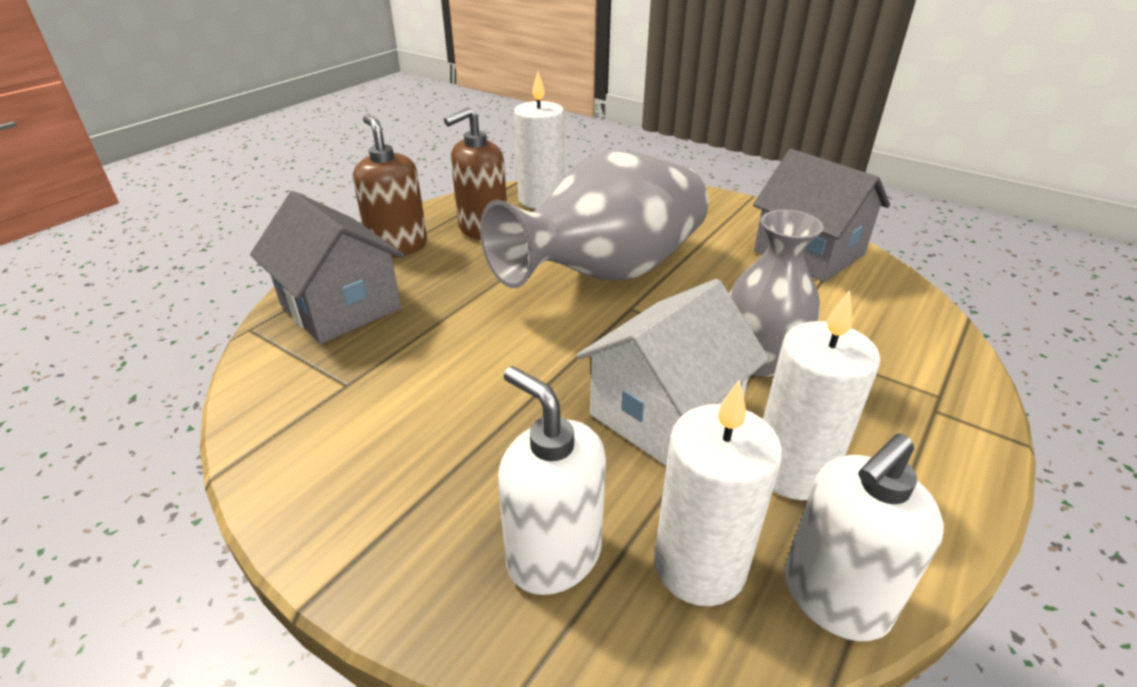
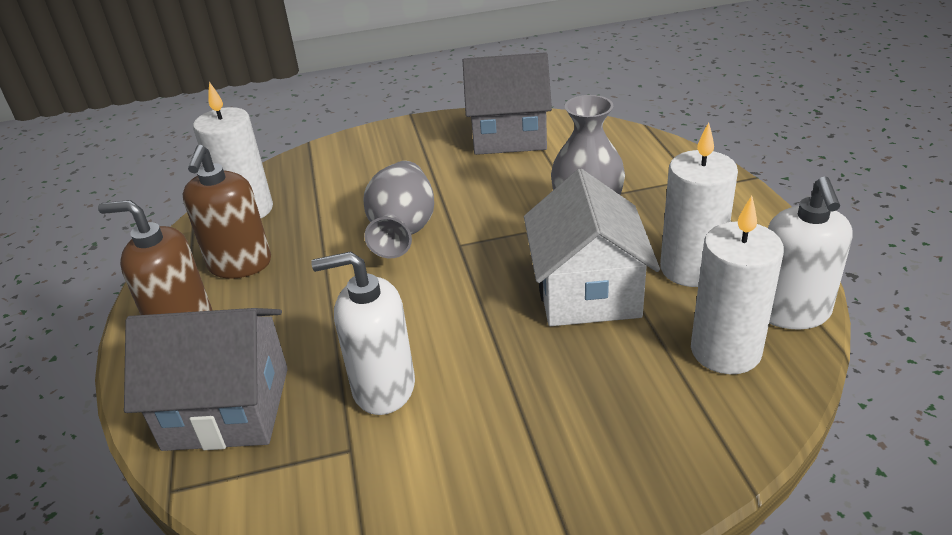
camera: 45 degrees left, 0 degrees up
grey vase [480,151,709,288] -> grey vase [363,161,434,258], size x0.57
white soap dispenser [498,366,606,595] -> white soap dispenser moved to [311,251,415,415]

